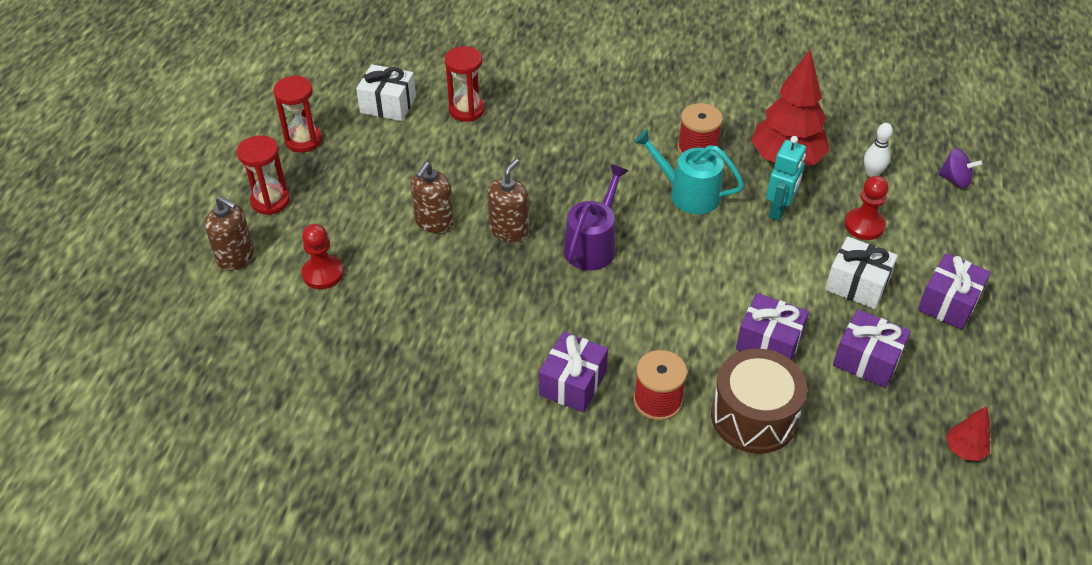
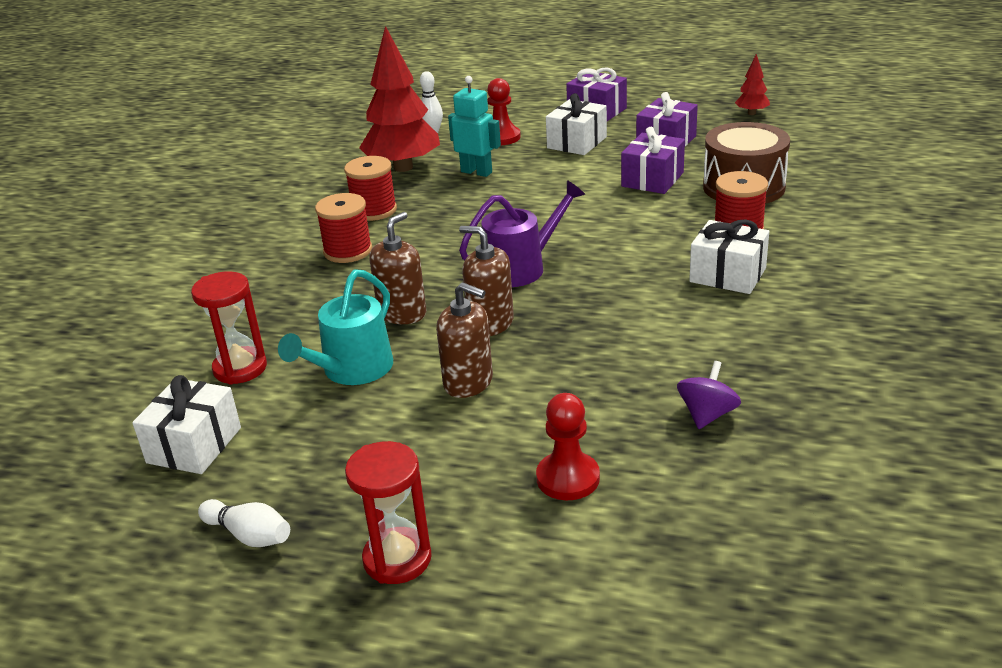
camera: 85 degrees left, 15 degrees down
brown soap dispenser [205,196,254,271] -> brown soap dispenser moved to [369,212,427,324]
red hourglass [273,75,322,153] -> white bowling pin [198,499,290,547]
purple gift [539,332,608,413] -> white gift [689,219,769,294]
purple watering can [564,164,628,271] -> purple watering can turned 120 degrees clockwise [459,180,585,287]
turquoise watering can [634,129,744,214] -> turquoise watering can moved to [278,269,393,385]
purple spinning top [938,148,982,189] -> purple spinning top moved to [677,361,741,429]
none -> red spool [315,193,372,263]

